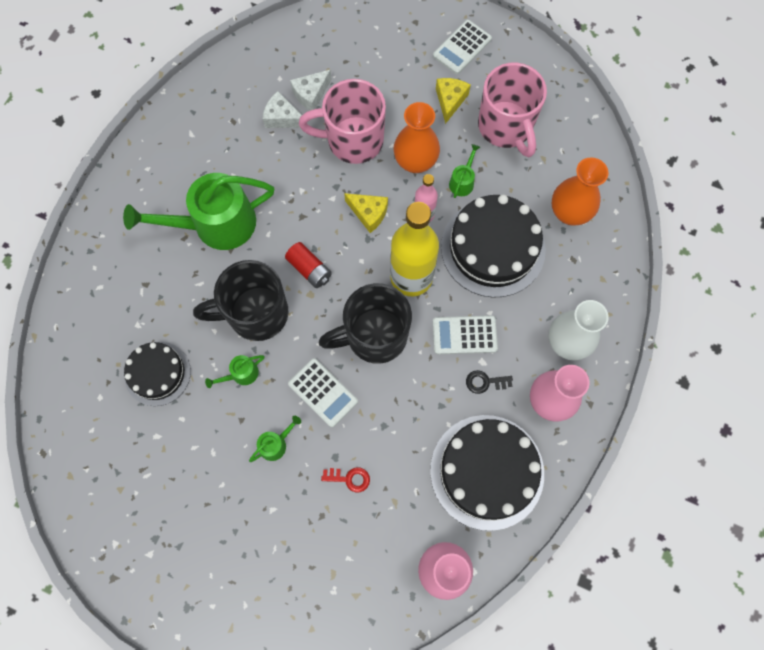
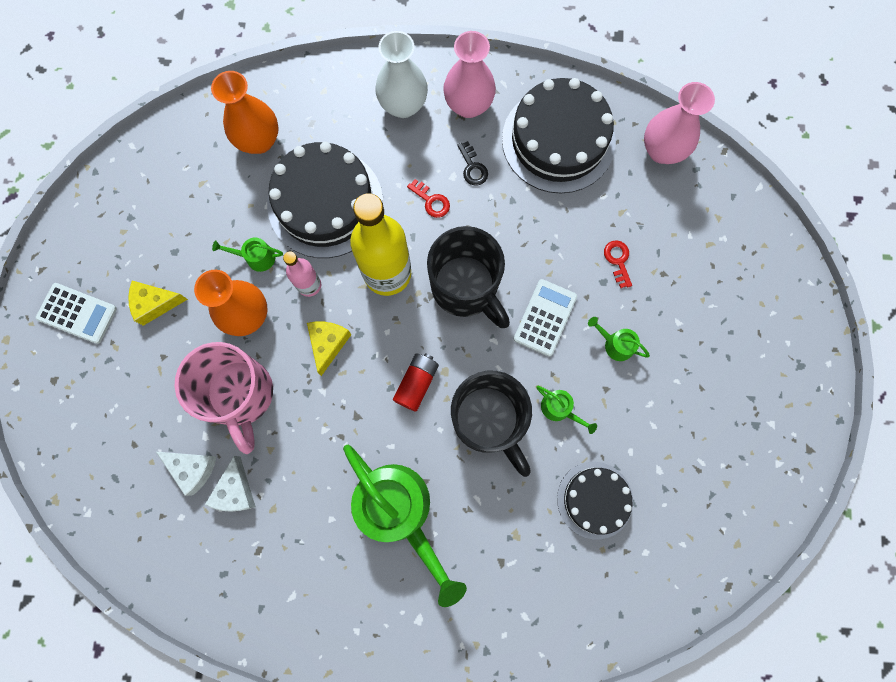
camera: 110 degrees left, 5 degrees up
white calculator [433,316,498,354] -> red key [407,179,450,218]
pink mug [478,63,547,157] -> none

